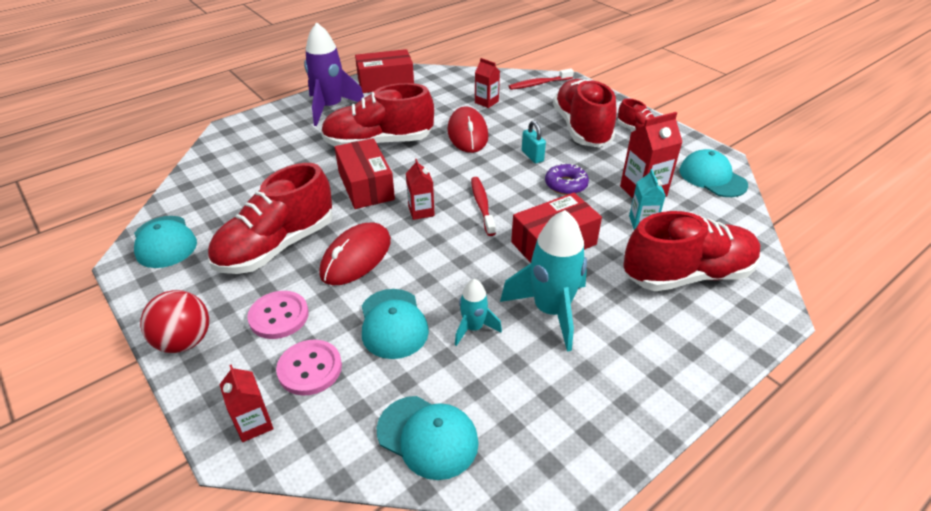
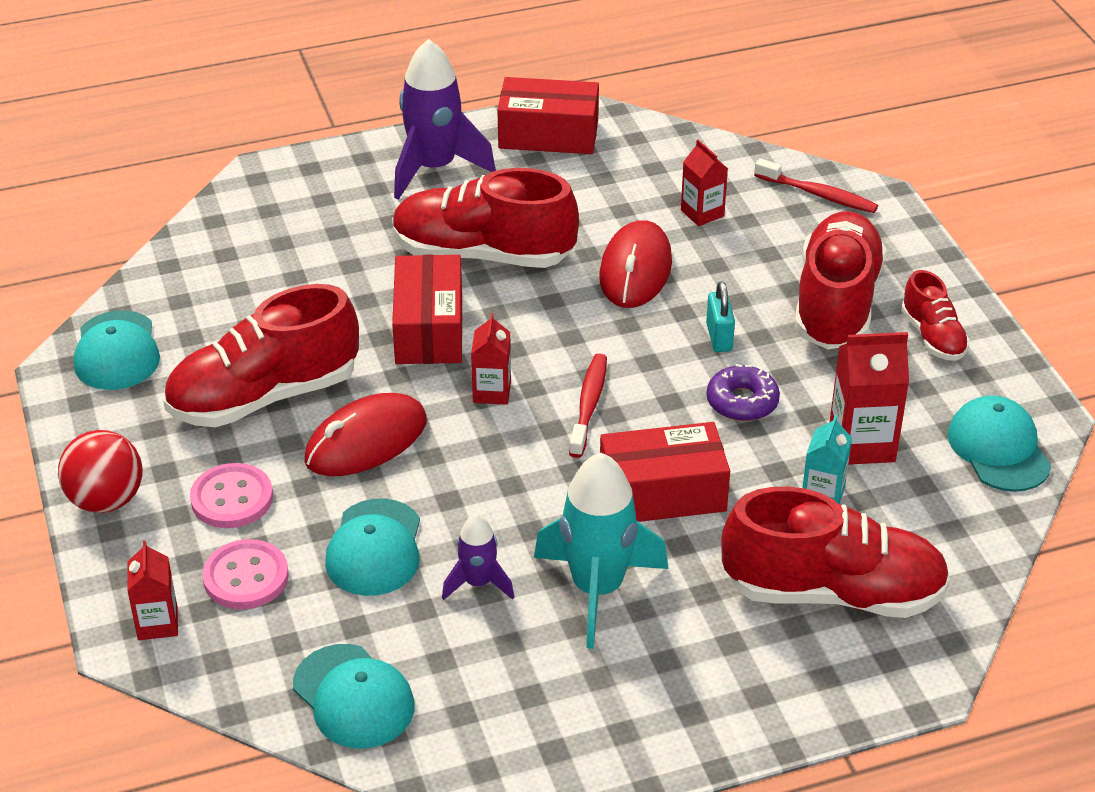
camera: 20 degrees right, 0 degrees up
turquoise rocket [455,279,502,346] -> purple rocket [442,514,514,600]
red toothbrush [509,68,574,90] -> red toothbrush turned 150 degrees counterclockwise [754,158,878,213]

